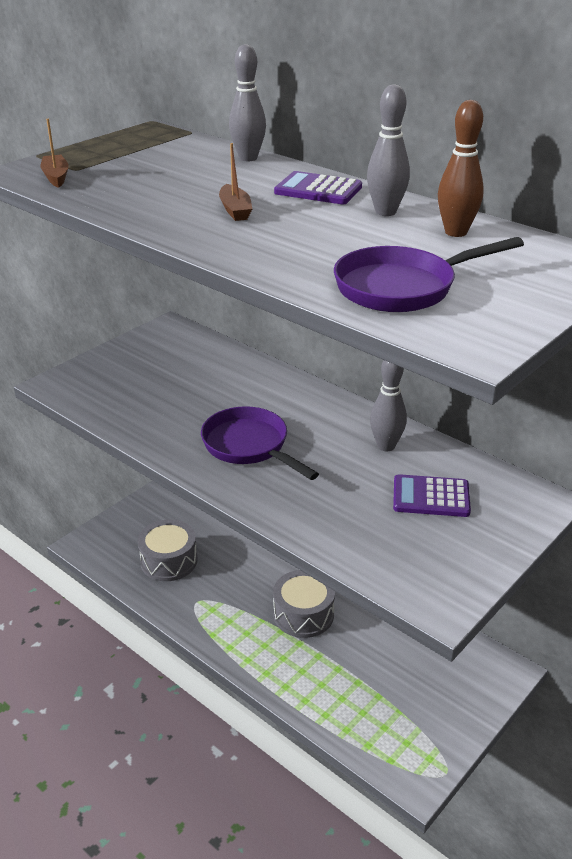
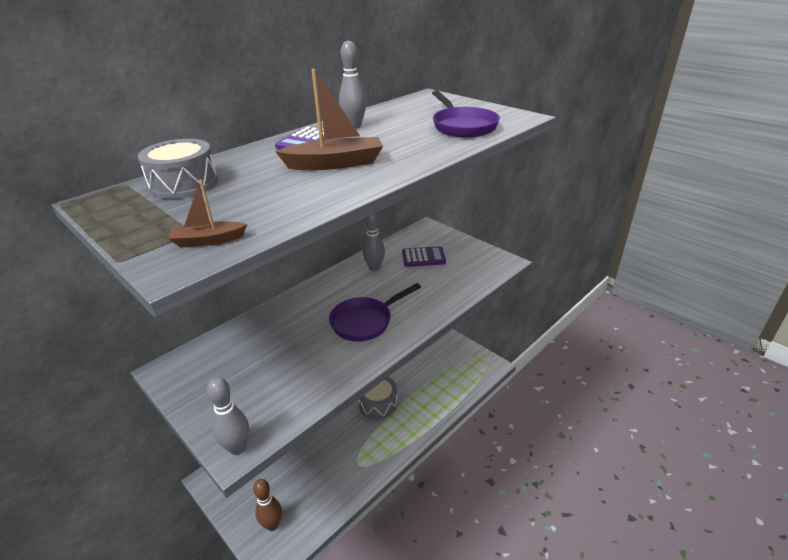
camera: 85 degrees left, 0 degrees up
grey drum [138,519,197,581] -> grey drum moved to [138,139,218,199]
brown boat [219,143,252,221] -> brown boat [275,69,383,170], size x1.83
grey bowling pin [229,44,266,161] -> grey bowling pin moved to [207,377,249,455]
purple calculator [393,474,471,517] -> purple calculator turned 105 degrees counterclockwise [402,246,446,267]
brown bowling pin [438,100,484,237] -> brown bowling pin moved to [253,479,282,531]

